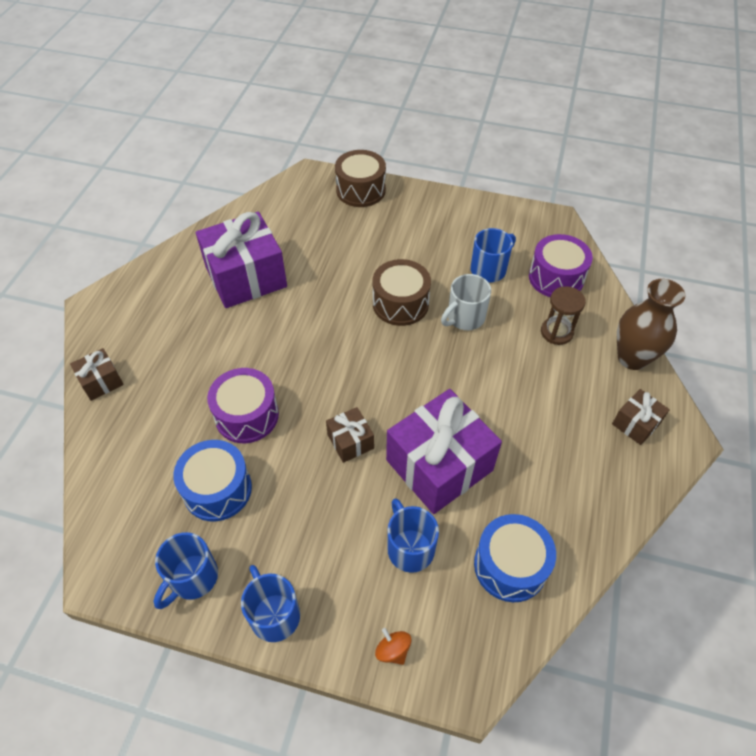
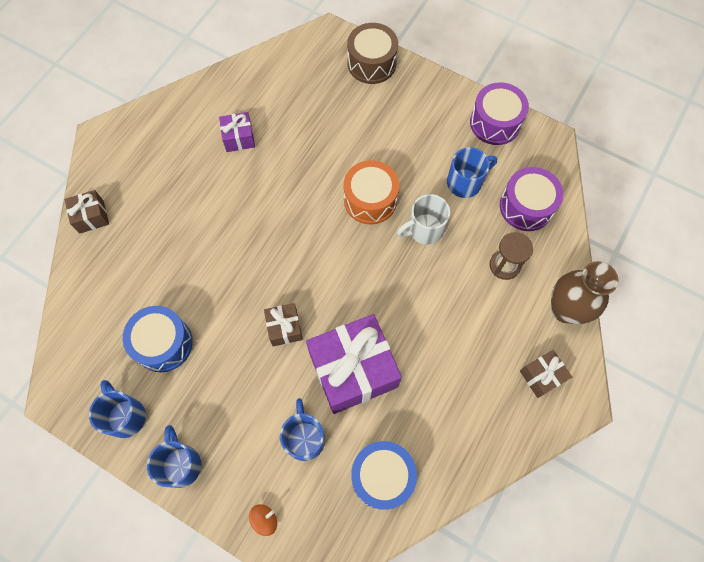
camera: 15 degrees right, 15 degrees up
blue mug [154,532,218,609] -> blue mug turned 105 degrees clockwise [89,380,146,438]
purple gift [196,212,287,308] -> purple gift [219,112,255,152], size x0.47
purple drum [207,368,279,443] -> purple drum moved to [470,82,529,145]
brown drum [373,259,431,326] -> orange drum [344,160,399,225]
orange spinning top [375,628,411,665] -> orange spinning top turned 75 degrees clockwise [249,504,277,536]

